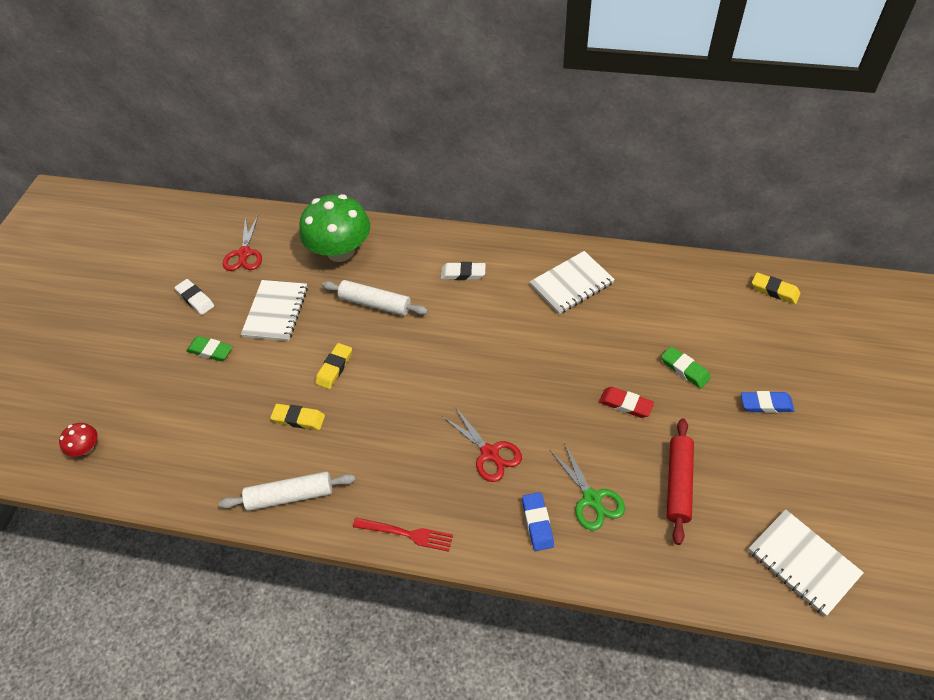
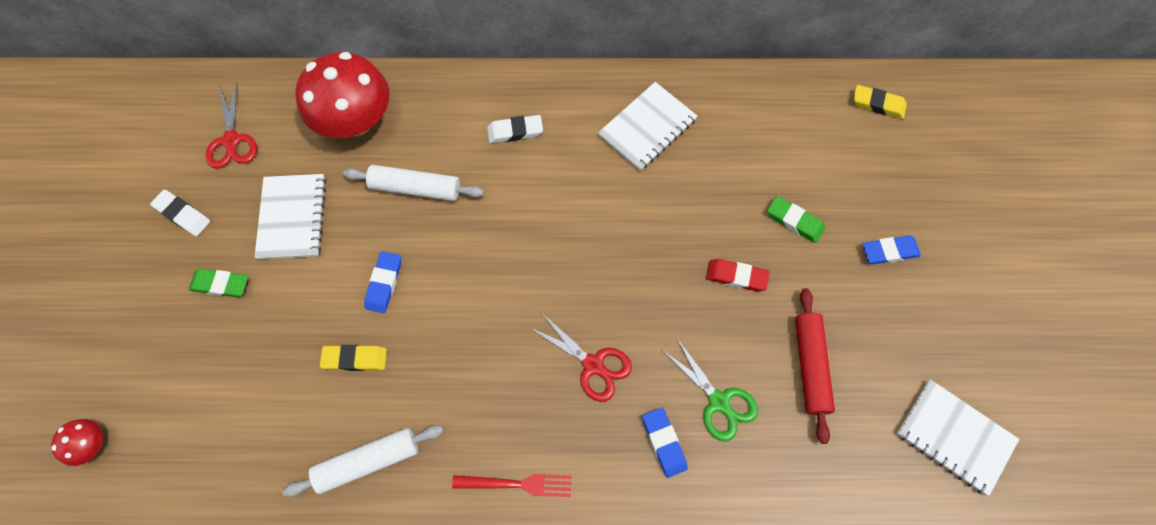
camera: 15 degrees left, 15 degrees up
green mushroom [299,194,370,262] -> red mushroom [295,52,390,138]
yellow eraser [315,343,352,389] -> blue eraser [364,251,401,313]

